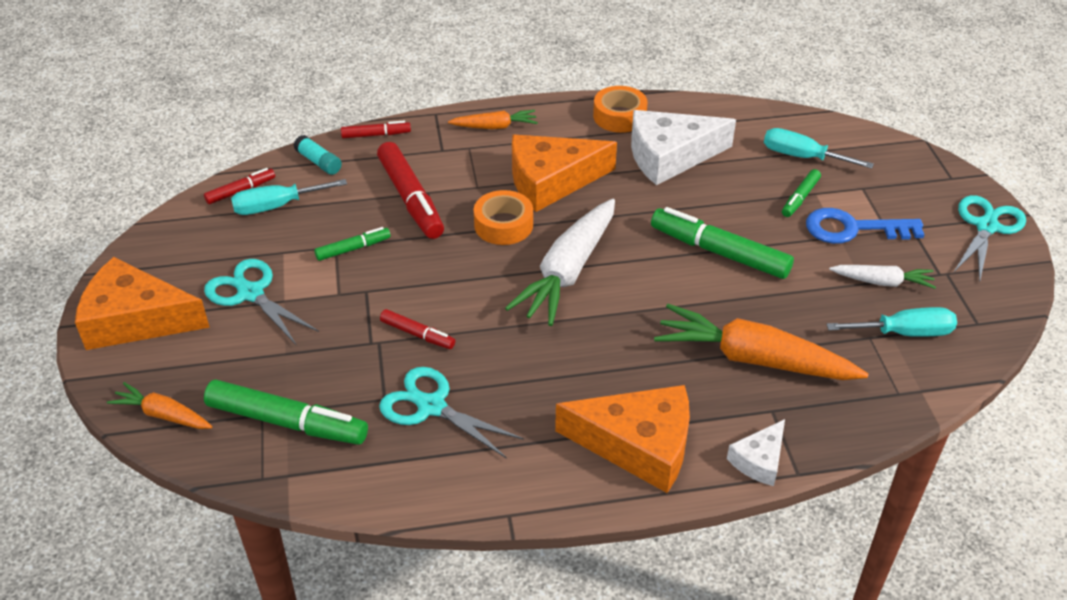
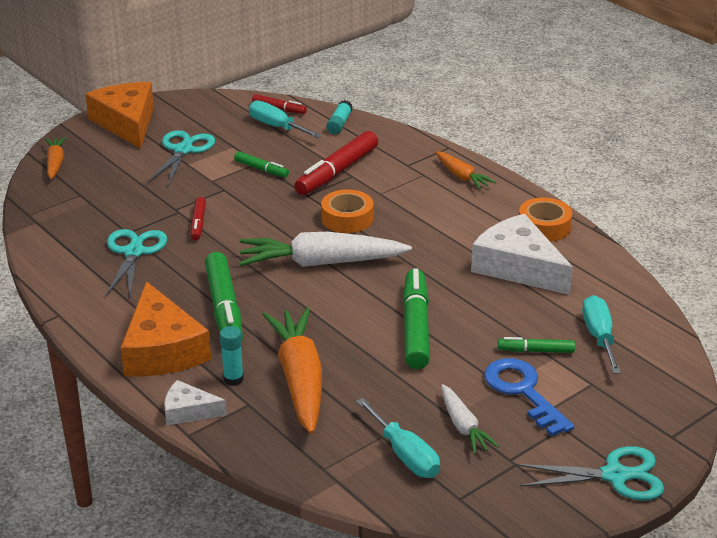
camera: 60 degrees right, 10 degrees down
green marker [204,380,368,445] -> green marker moved to [205,252,243,340]
red marker [341,121,411,138] -> none
orange cheese [512,135,617,212] -> none
none -> turquoise glue stick [220,326,244,386]

